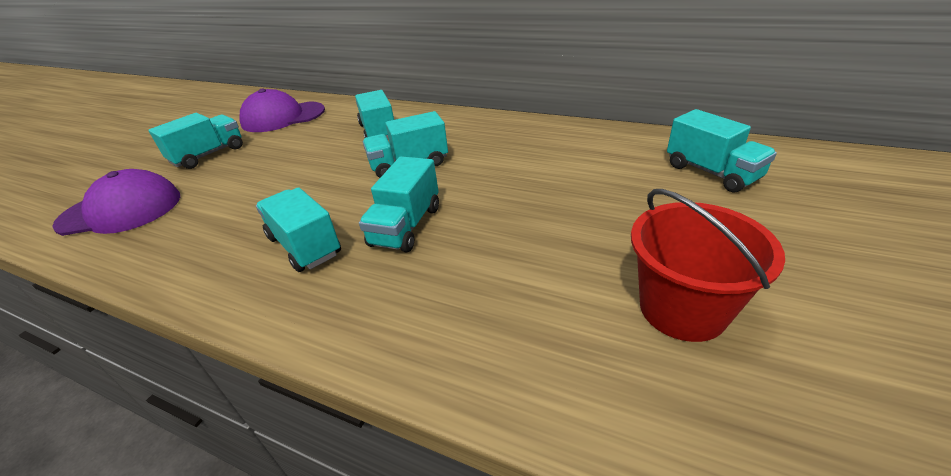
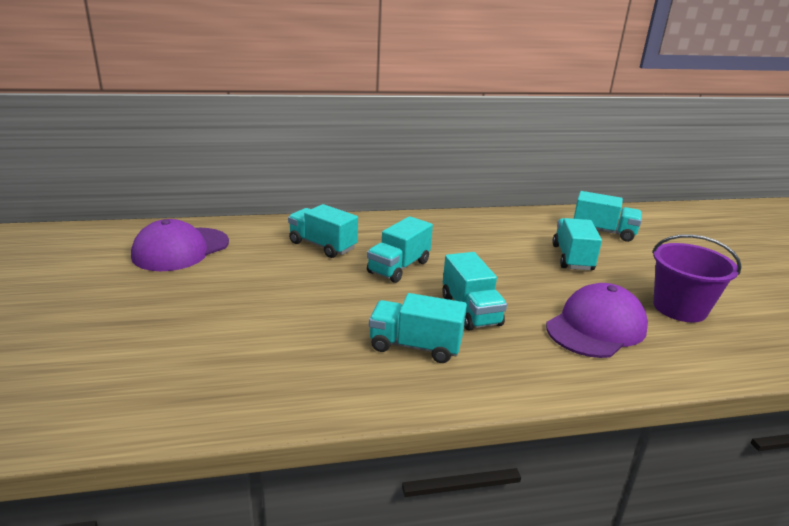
camera: 40 degrees left, 10 degrees down
purple cap [52,169,180,236] -> purple cap moved to [546,283,648,358]
turquoise truck [149,113,243,169] -> turquoise truck moved to [552,218,602,270]
red bucket [631,189,785,342] -> purple bucket [652,234,742,322]

